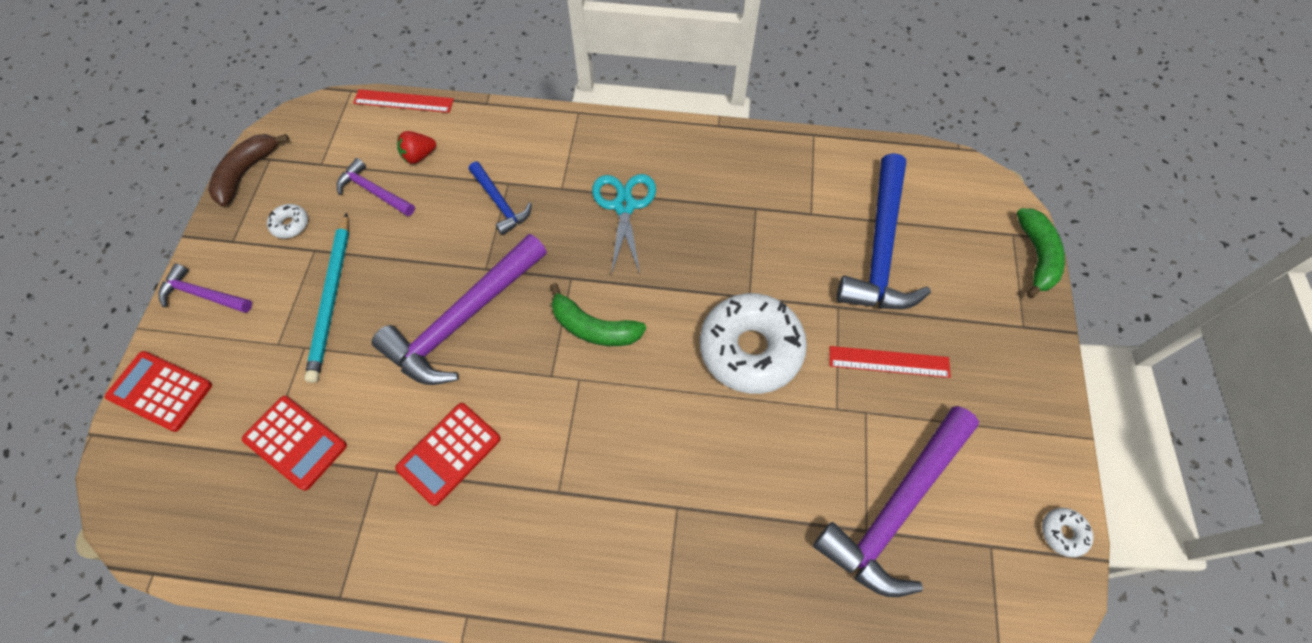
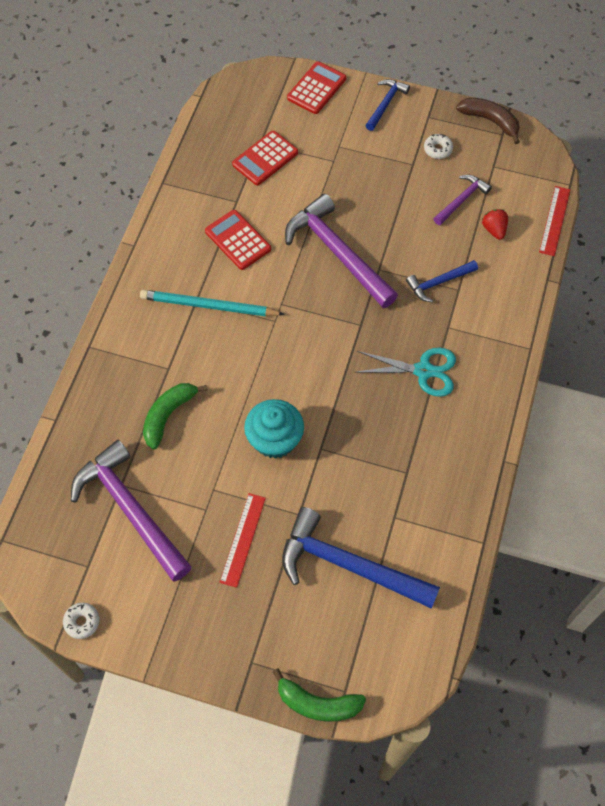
camera: 100 degrees right, 0 degrees up
purple hammer [158,263,252,313] -> blue hammer [365,79,410,131]
turquoise pencil [304,213,349,383] -> turquoise pencil moved to [140,290,284,317]
green banana [550,283,646,346] -> green banana moved to [143,383,207,449]
white donut [700,293,807,394] -> turquoise cupcake [244,399,304,459]

